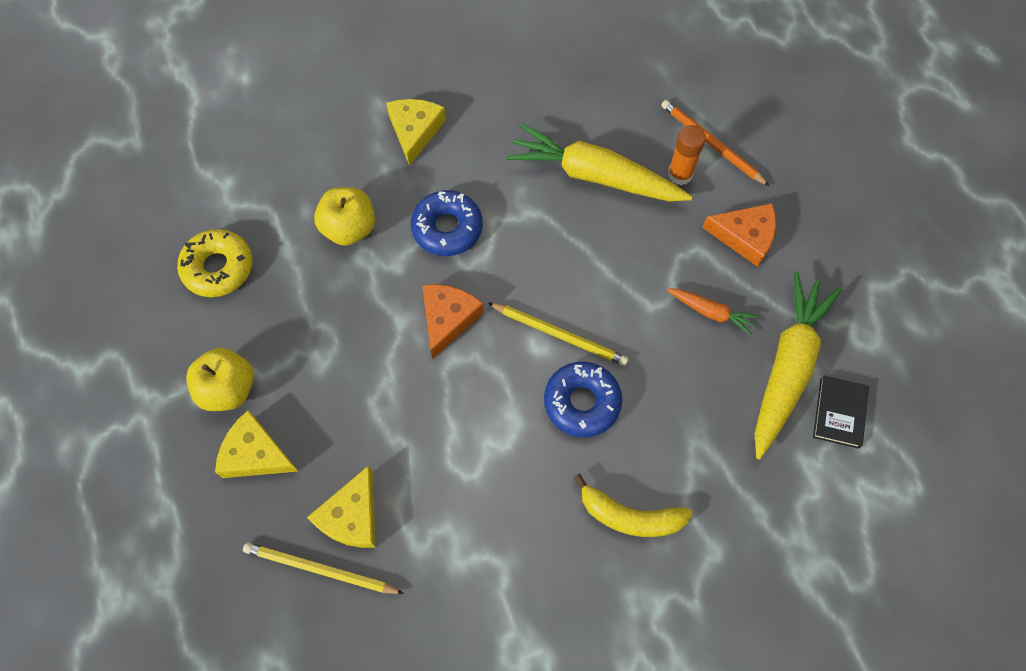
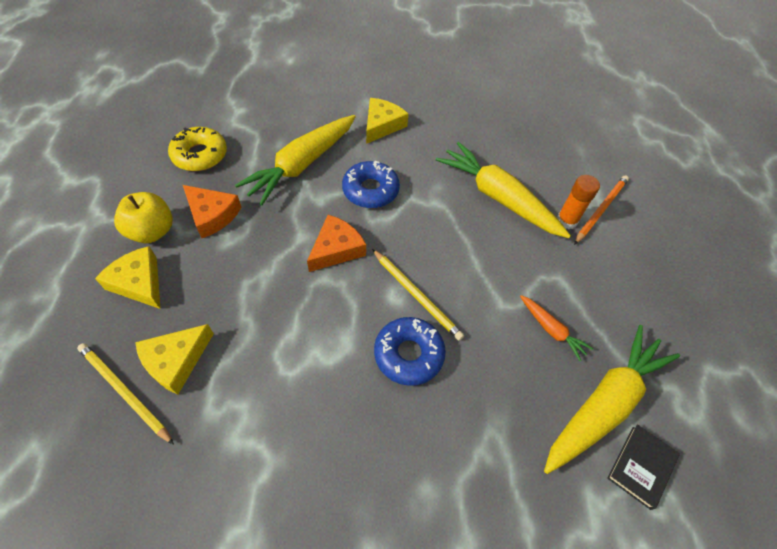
camera: 20 degrees right, 10 degrees down
yellow apple [314,187,375,246] -> yellow carrot [235,115,356,206]
yellow banana [574,474,692,537] -> none
orange pencil [661,100,769,186] -> orange pencil turned 60 degrees clockwise [574,175,629,245]
orange cheese [702,203,776,267] -> orange cheese moved to [183,185,242,238]

